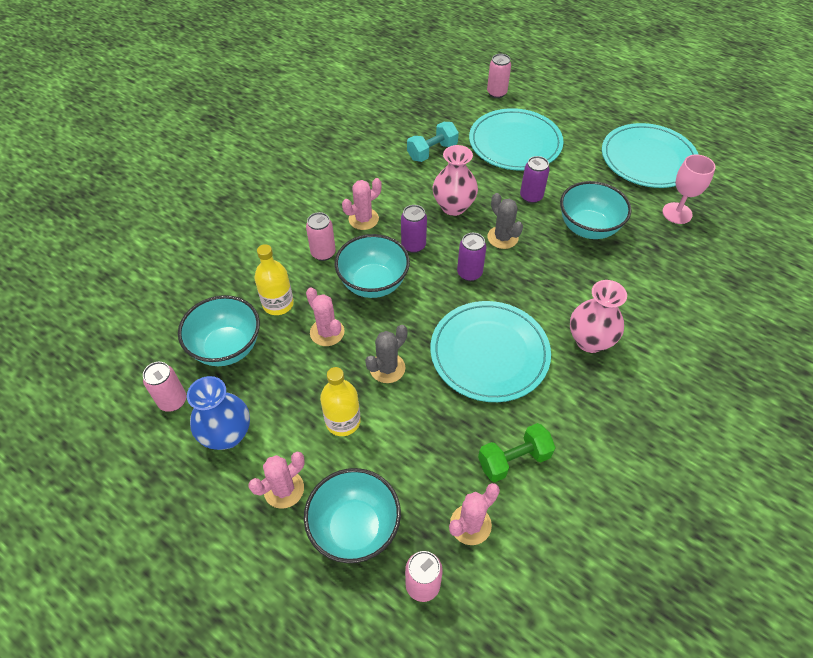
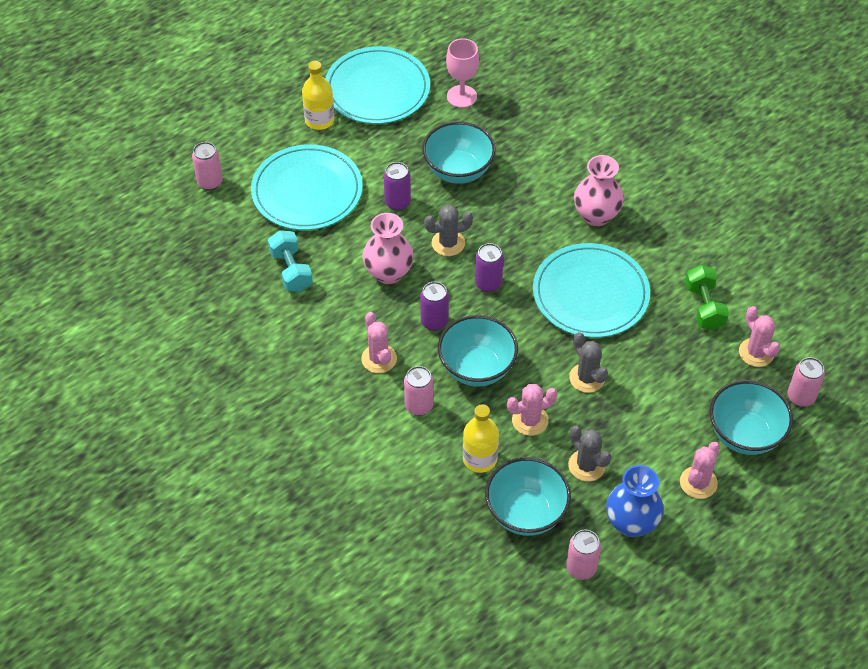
camera: 75 degrees left, 0 degrees up
pink cactus [249,452,304,509] -> pink cactus turned 60 degrees clockwise [680,442,720,499]
yellow bottle [320,367,361,436] -> yellow bottle moved to [302,61,334,130]
none -> grey cactus [568,425,611,481]

